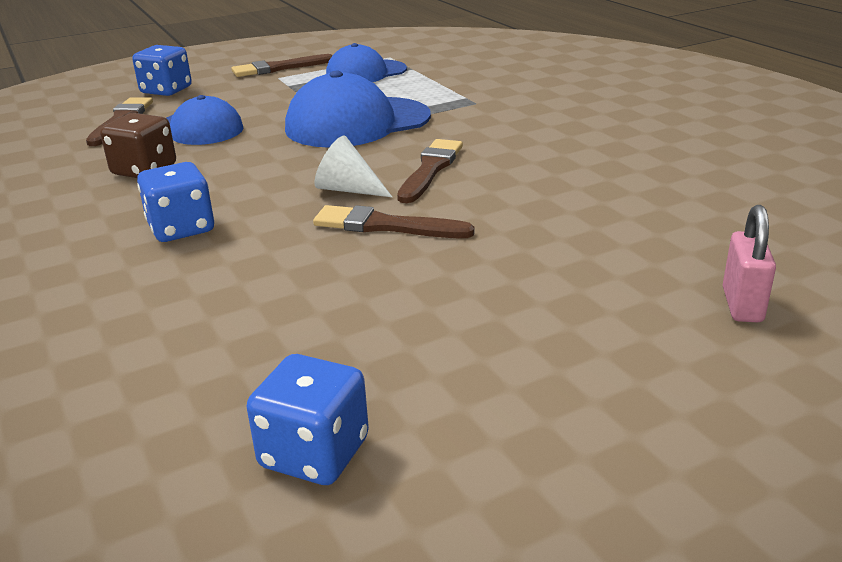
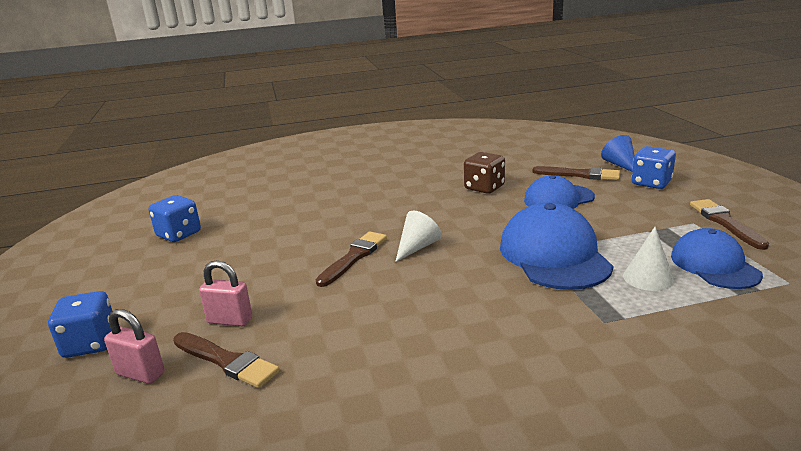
camera: 105 degrees right, 5 degrees down
blue dice [137,162,214,242] -> blue dice moved to [48,291,113,358]
brown brush [397,139,463,203] -> brown brush moved to [173,332,280,388]
none -> pink padlock [199,260,252,326]
none -> blue cone [601,135,635,172]
none -> white cone [623,227,674,291]

